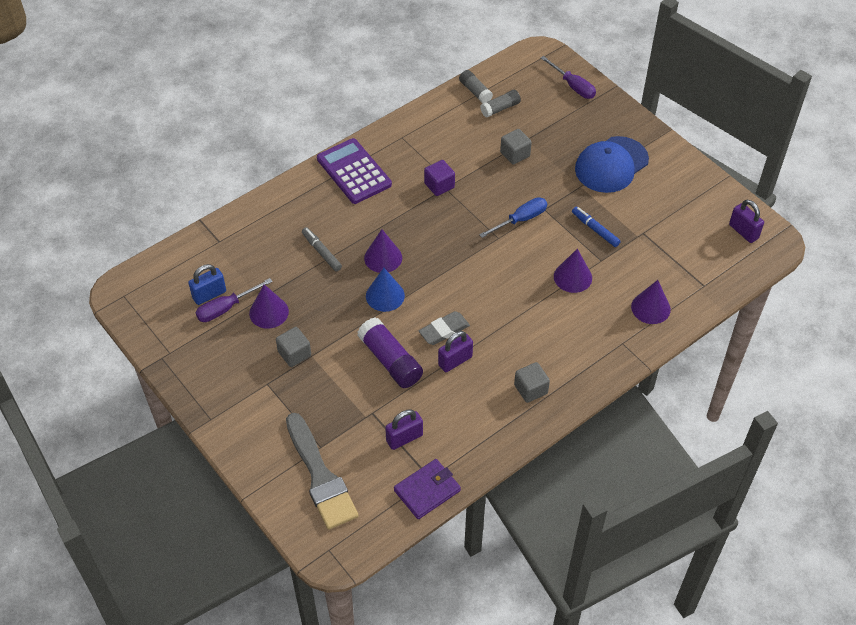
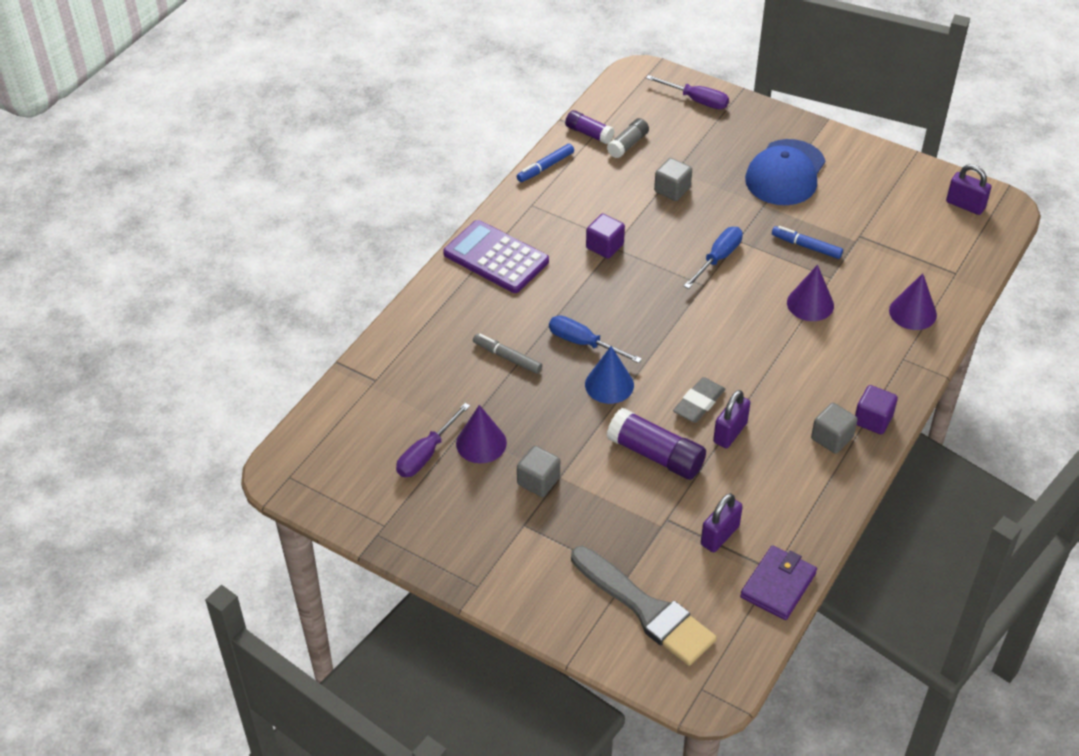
camera: 20 degrees left, 5 degrees down
blue padlock [188,264,226,305] -> none
purple cone [364,229,402,273] -> blue screwdriver [549,315,642,363]
grey glue stick [459,70,493,104] -> purple glue stick [565,110,614,144]
none -> blue marker [517,144,574,182]
none -> purple cube [855,385,898,434]

